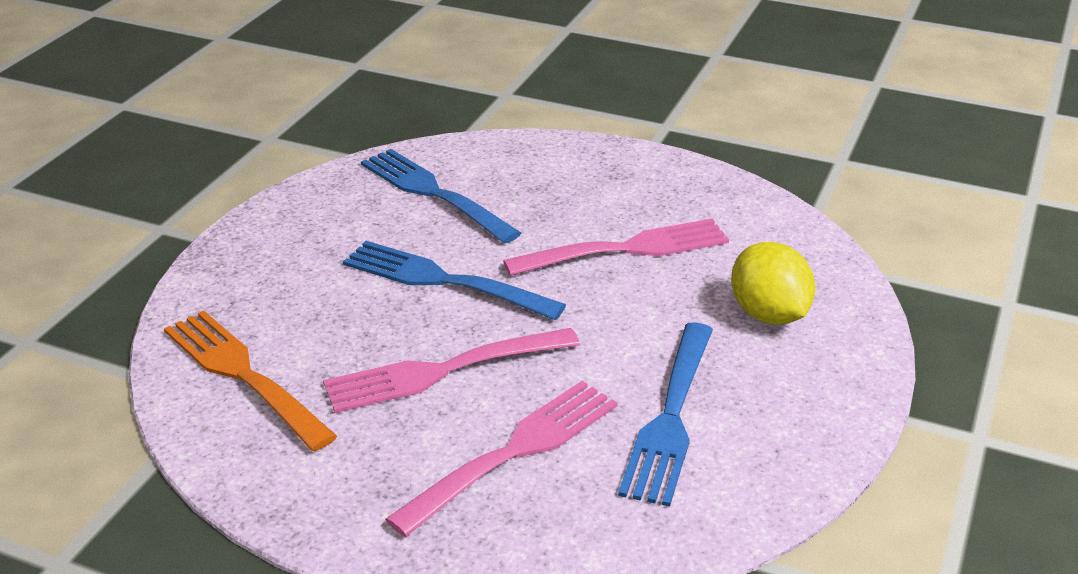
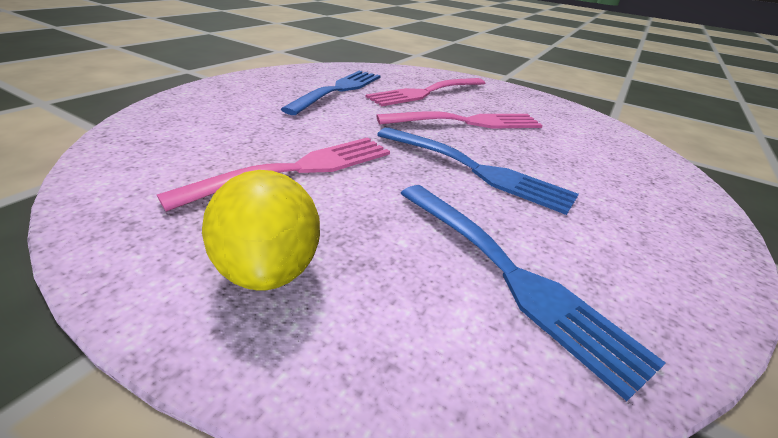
camera: 175 degrees left, 0 degrees up
orange fork [164,311,337,451] -> none
pink fork [503,219,729,276] -> pink fork turned 150 degrees clockwise [157,137,390,212]
yellow lemon [731,242,815,325] -> yellow lemon moved to [202,170,320,291]

